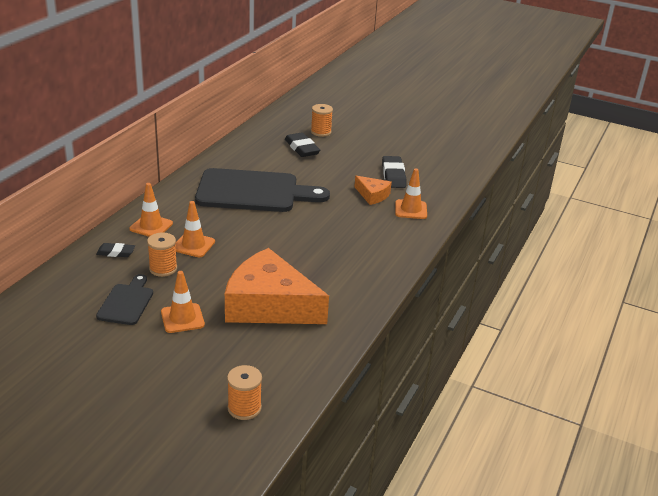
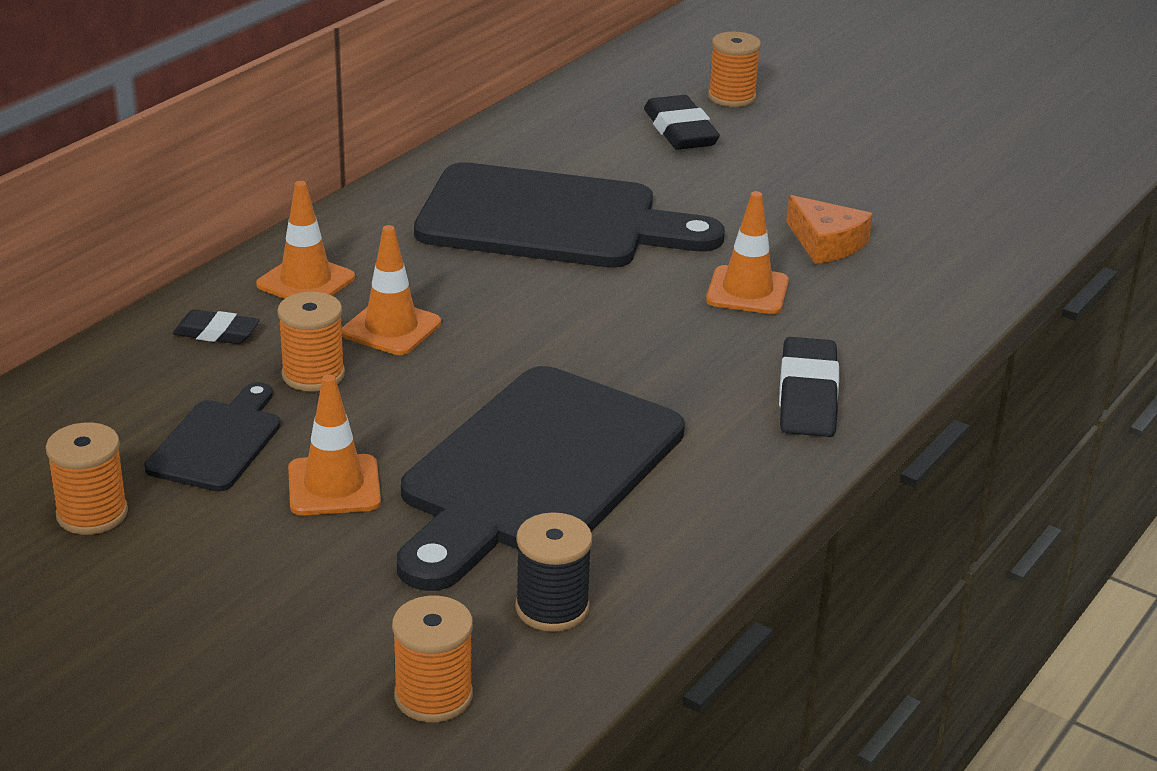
camera: 10 degrees right, 0 degrees up
orange cheese [225,248,329,324] -> black cutting board [397,366,685,591]
black eraser [382,156,406,188] -> black eraser moved to [779,337,839,437]
orange traffic cone [395,168,427,219] -> orange traffic cone moved to [706,191,789,314]
none -> orange spool [46,422,128,535]
none -> black spool [515,512,592,632]

